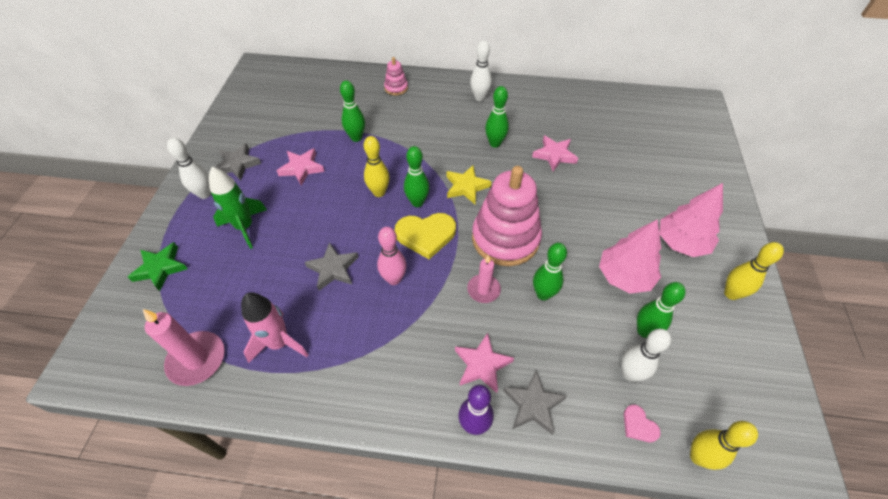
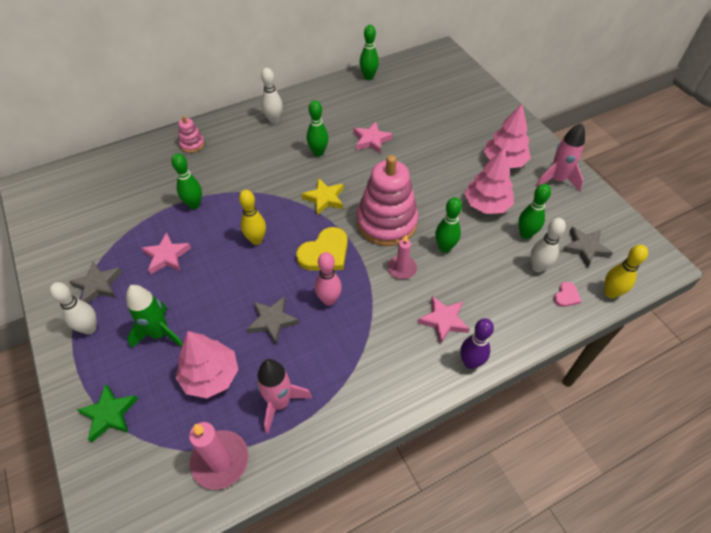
camera: 35 degrees left, 0 degrees up
green bowling pin [404,146,430,207] -> green bowling pin moved to [360,25,379,80]
grey star [503,371,567,435] -> grey star moved to [562,227,613,268]
pink heart [624,405,661,442] -> pink heart turned 75 degrees counterclockwise [554,282,582,307]
yellow bowling pin [724,242,784,300] -> pink rocket [536,123,585,192]
none -> pink tree [176,331,238,398]

